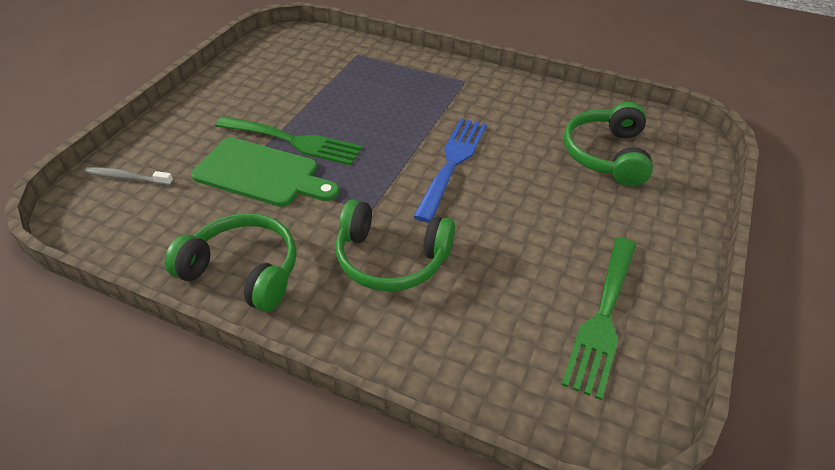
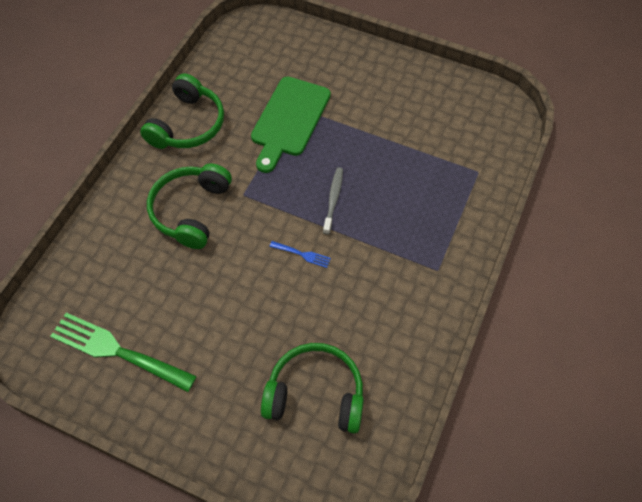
camera: 90 degrees right, 15 degrees up
grey toothbrush [84,167,173,186] -> grey toothbrush moved to [323,167,343,235]
green fork [215,116,363,165] -> none
blue fork [413,118,487,223] -> blue fork [270,241,331,268], size x0.43

